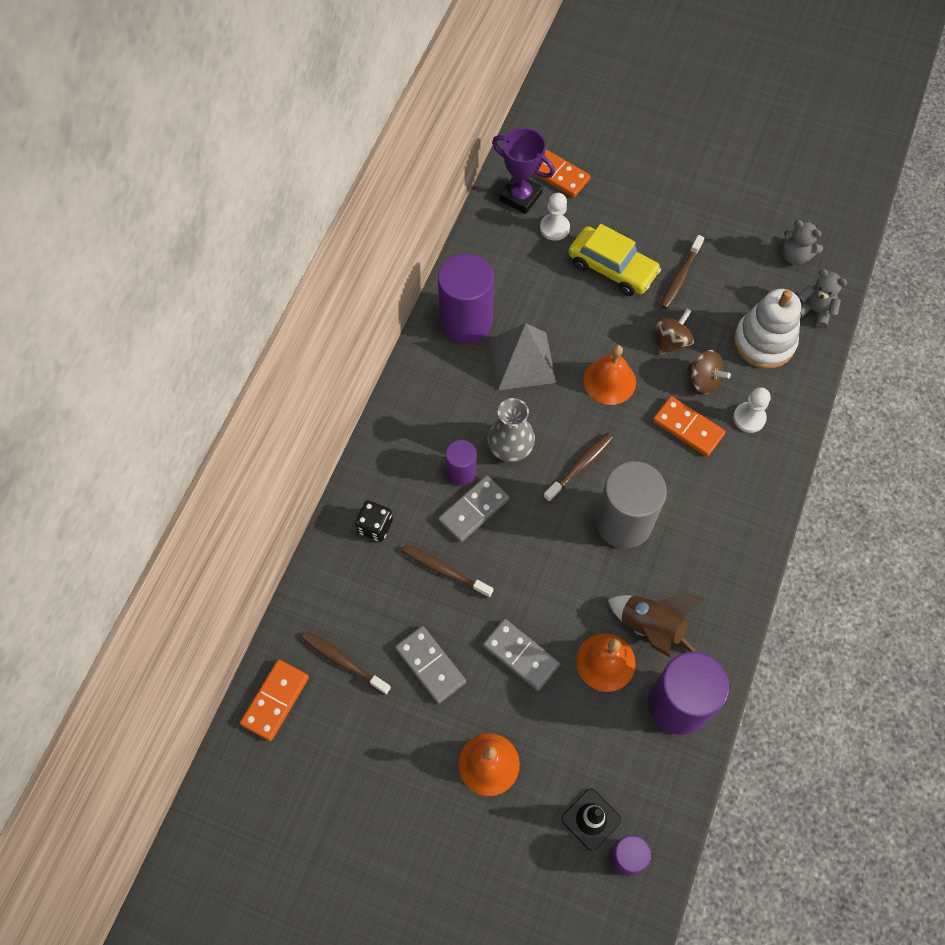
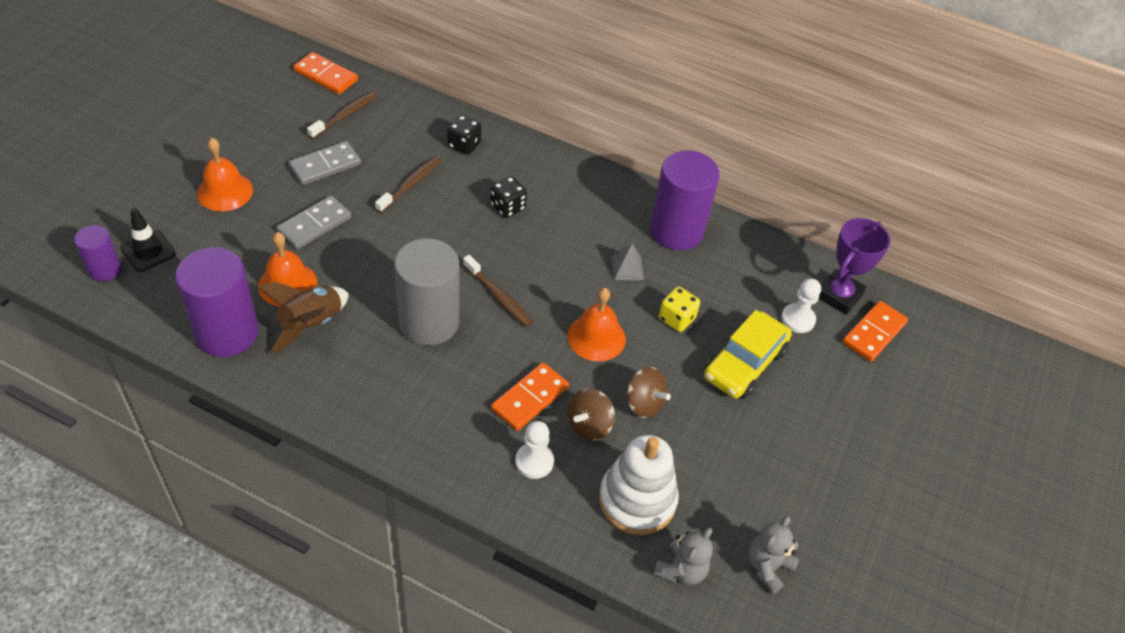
camera: 90 degrees right, 15 degrees down
grey domino [438,475,510,542] -> none
purple cylinder [446,440,477,486] -> black dice [490,176,527,218]
grey vase [487,398,535,462] -> none
grey pyramid [489,323,556,390] -> grey pyramid [611,243,644,280], size x0.49
brown toothbrush [660,235,704,309] -> none
none -> yellow dice [659,287,700,332]

